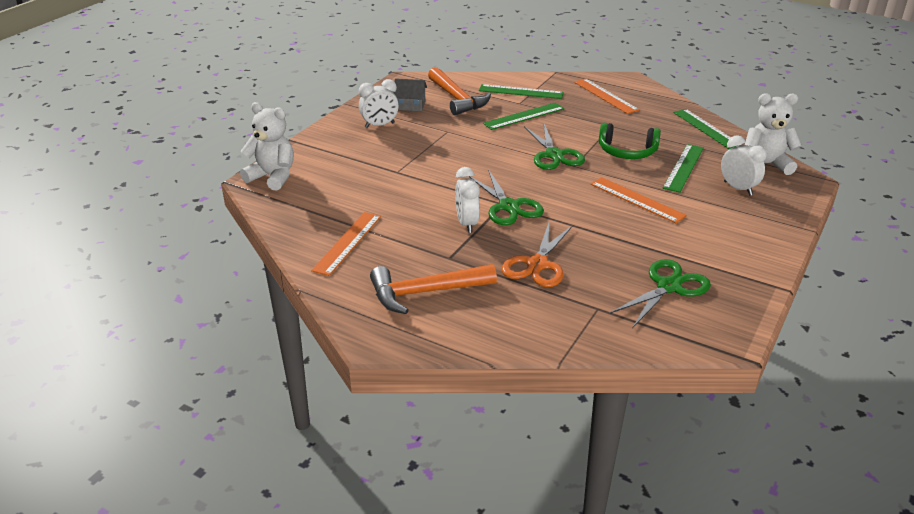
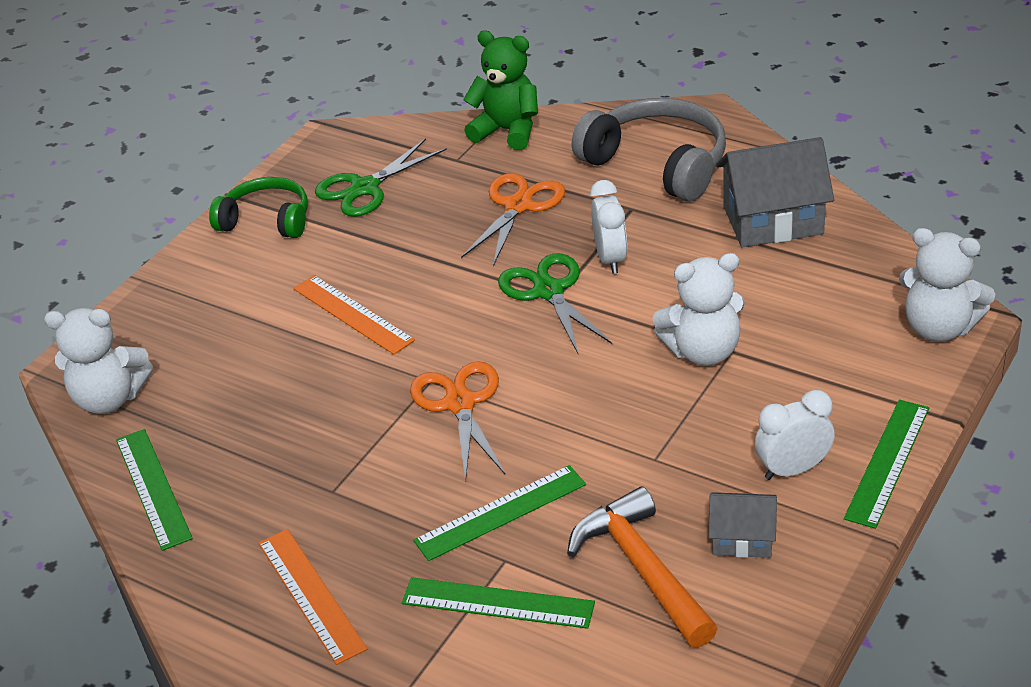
camera: 175 degrees left, 5 degrees up
orange ruler [311,212,381,276] -> grey house [716,137,834,248]
orange hammer [370,264,497,314] -> grey headphones [572,98,726,202]
green scissors [524,124,585,170] -> orange scissors [410,361,505,483]
green headphones [599,123,661,159] -> green headphones moved to [209,177,308,238]
green ruler [663,144,704,193] -> green ruler moved to [844,400,929,529]
white clock [721,135,767,195] -> none
none -> green teddy bear [463,31,538,150]
none -> white teddy bear [653,253,745,366]

